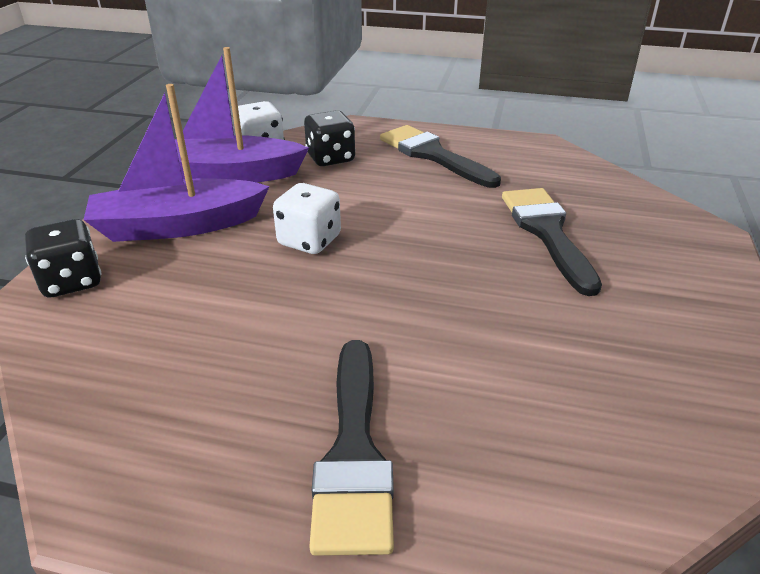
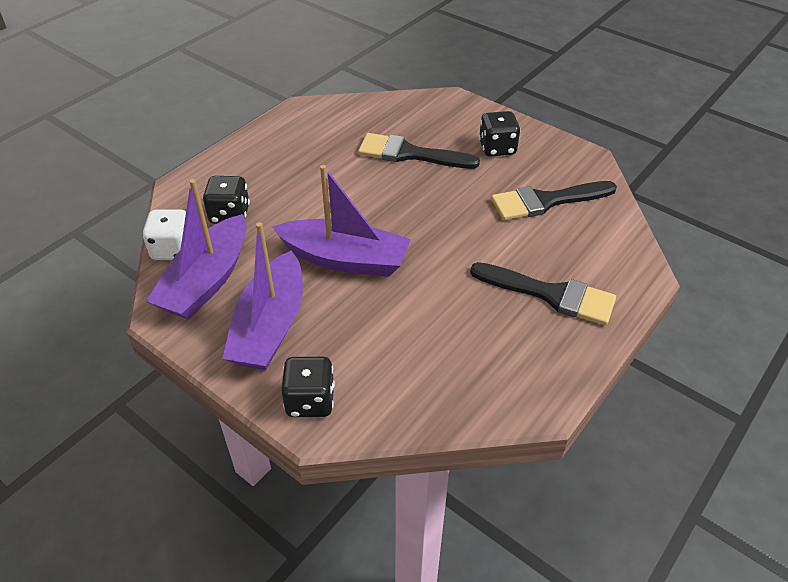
camera: 65 degrees left, 10 degrees up
white dice [273,183,341,254] -> purple boat [273,165,411,277]
black brush [380,125,501,188] -> black brush moved to [491,181,617,220]
none -> black dice [479,111,521,157]

